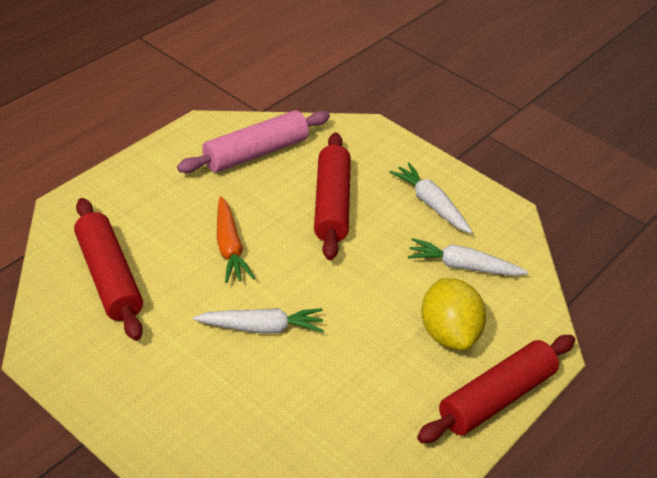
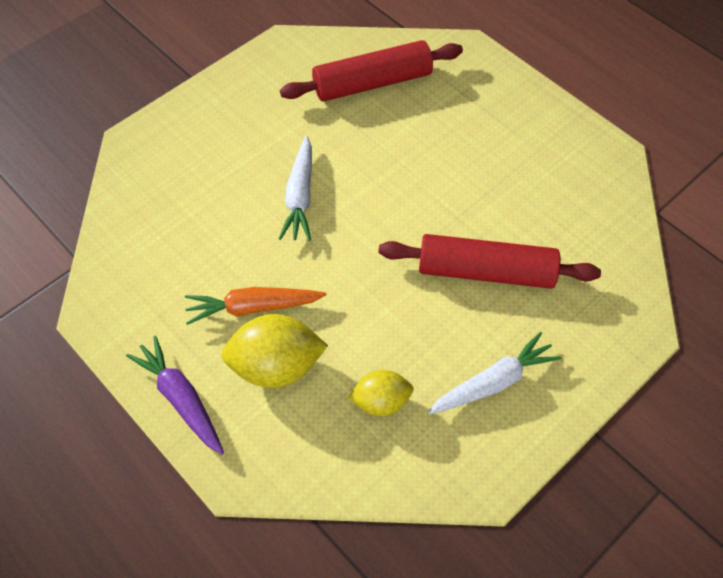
camera: 100 degrees right, 15 degrees up
pink rolling pin [177,110,330,173] -> none
orange carrot [217,196,255,283] -> orange carrot moved to [185,287,326,325]
white carrot [408,238,528,276] -> yellow lemon [348,370,414,416]
red rolling pin [417,335,575,443] -> purple carrot [126,336,224,454]

